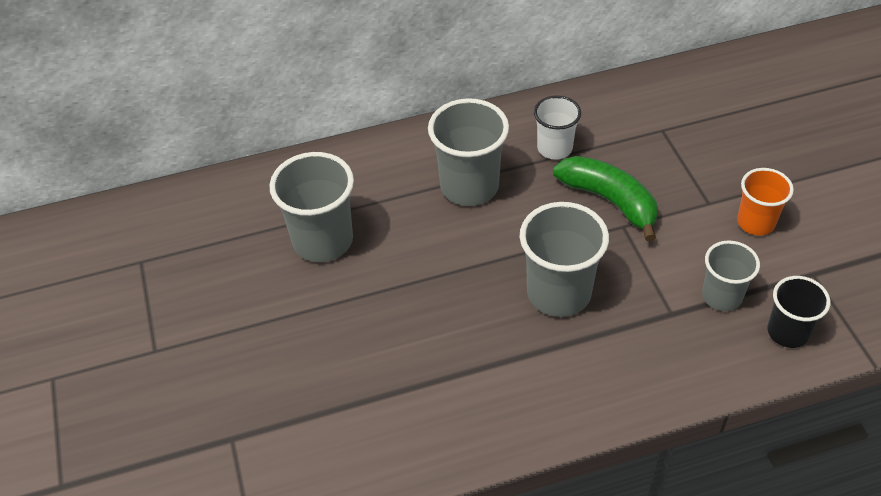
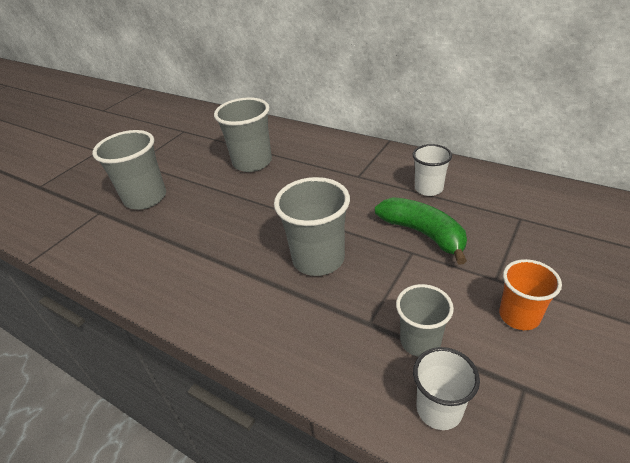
camera: 50 degrees right, 10 degrees down
grey cup [428,98,509,206] -> grey cup moved to [92,130,166,210]
green banana [553,156,658,241] -> green banana turned 45 degrees counterclockwise [375,197,467,265]
black cup [767,276,830,348] -> white cup [413,347,480,430]

